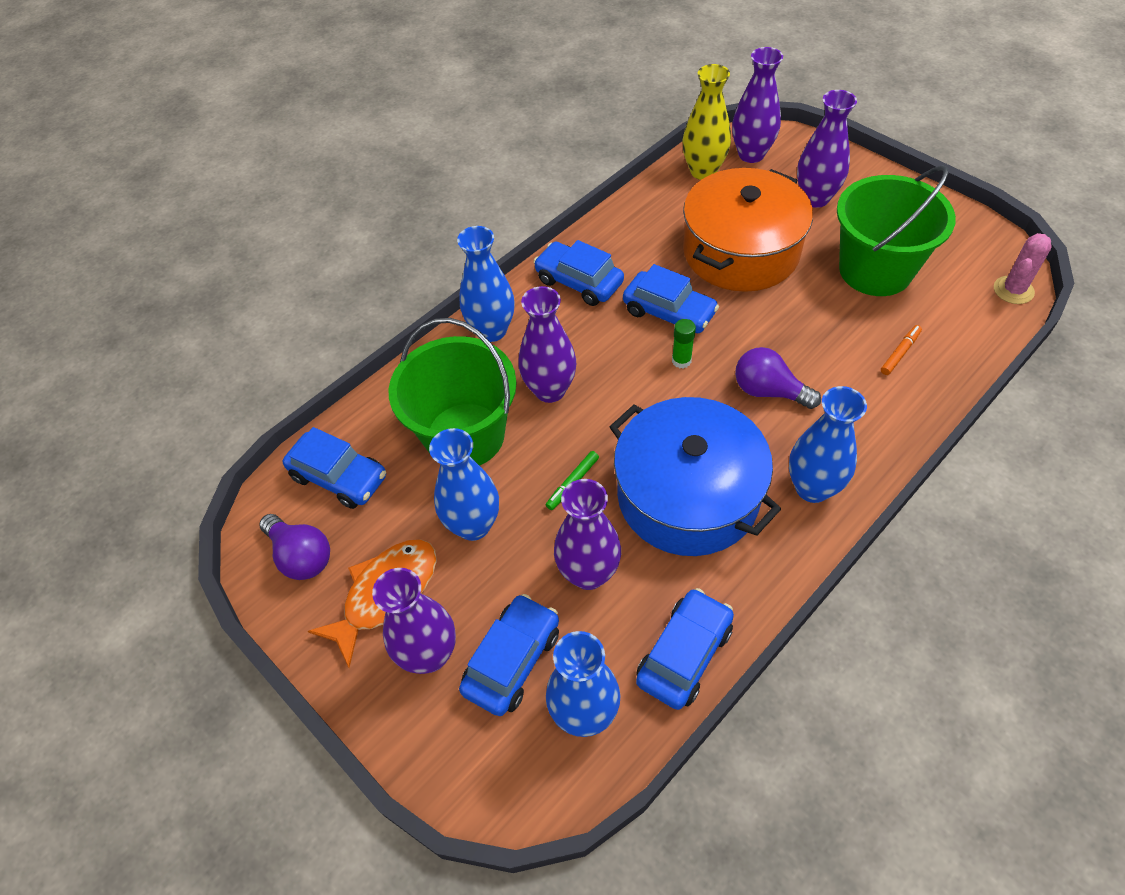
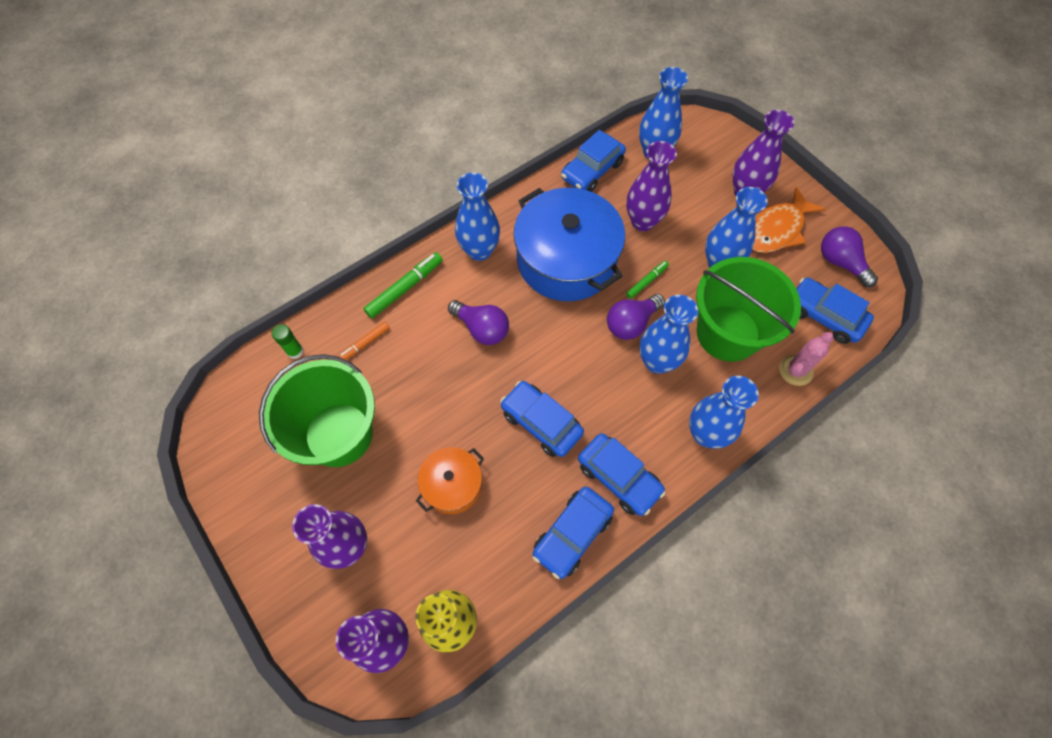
camera: 175 degrees left, 10 degrees up
blue car [459,594,559,716] -> blue car moved to [533,486,614,579]
purple vase [518,286,576,403] -> blue vase [639,295,698,374]
green glue stick [672,319,696,369] -> green glue stick moved to [272,324,304,359]
orange pot [683,168,813,292] -> orange pot [416,447,484,514], size x0.51
pink cactus [994,233,1052,304] -> pink cactus moved to [779,332,834,386]
none -> green marker [363,252,443,318]
none -> purple light bulb [607,294,665,340]

